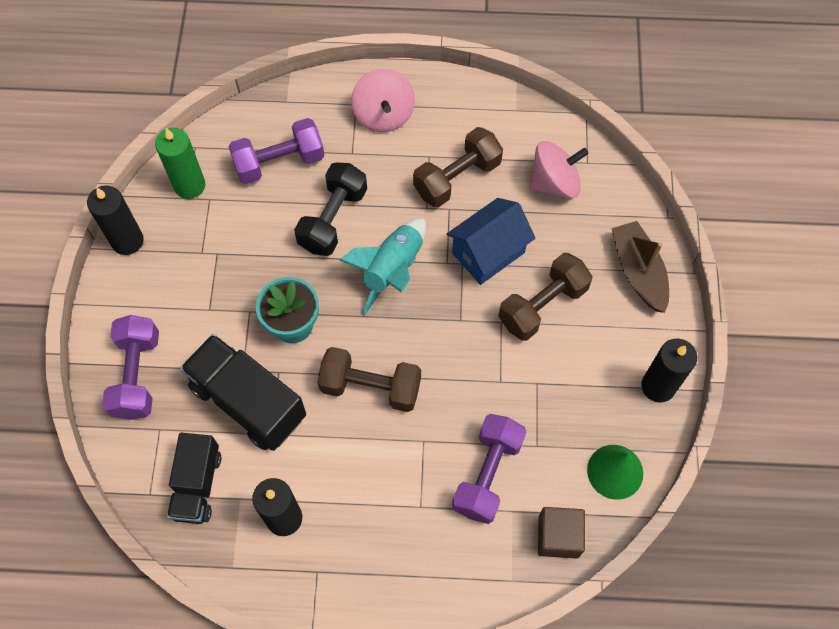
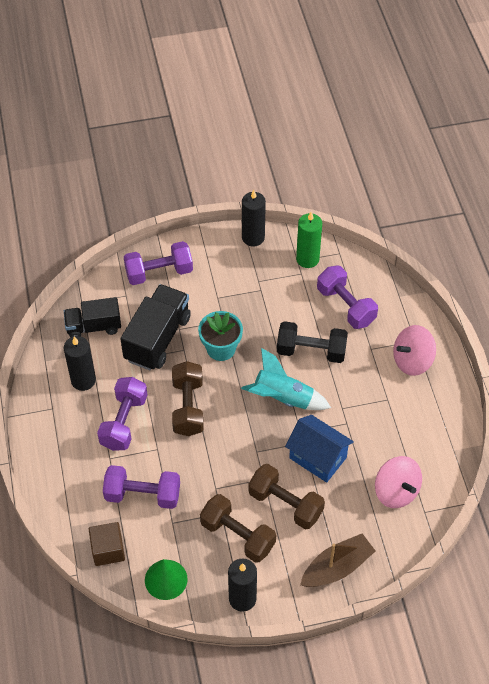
camera: 75 degrees right, 10 degrees down
brown dumbbell [413,127,503,207] -> brown dumbbell moved to [200,494,276,563]
none -> purple dumbbell [97,377,148,451]

